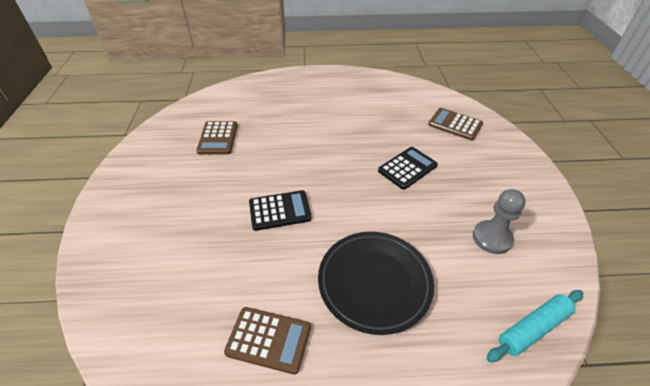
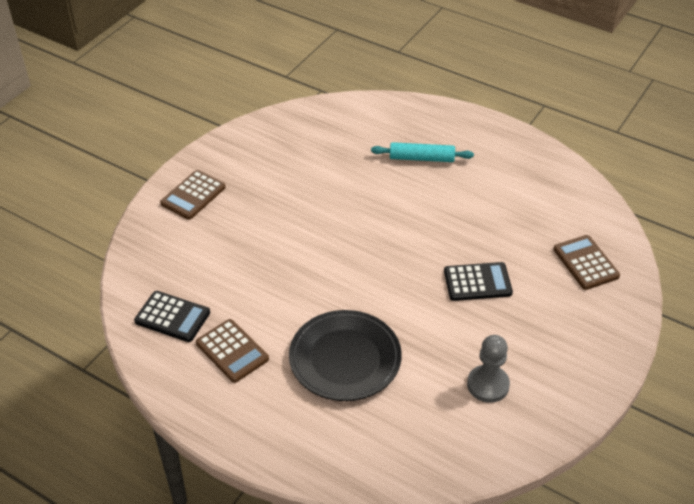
camera: 35 degrees right, 0 degrees up
brown calculator [196,121,238,155] -> brown calculator moved to [160,170,226,220]
black calculator [249,190,312,231] -> black calculator moved to [134,291,210,342]
turquoise rolling pin [486,290,583,362] -> turquoise rolling pin moved to [371,142,474,162]

